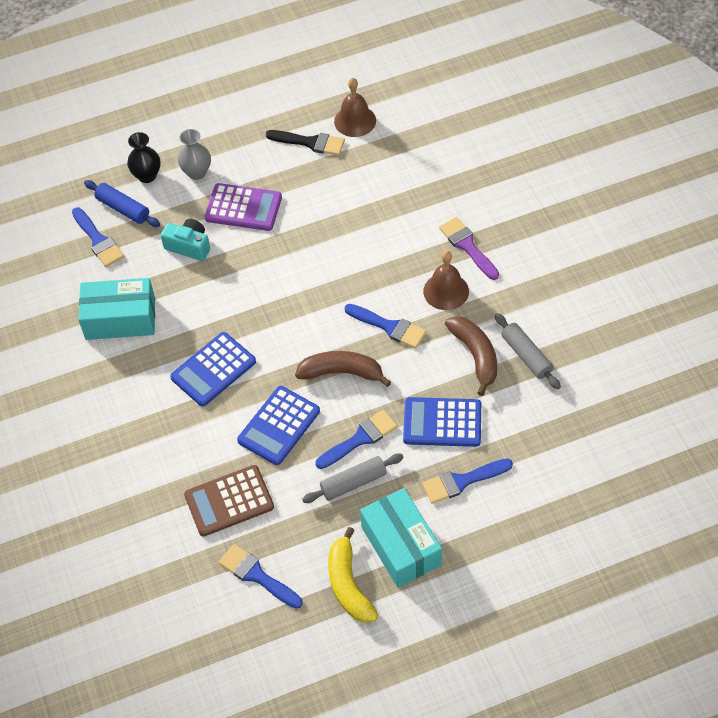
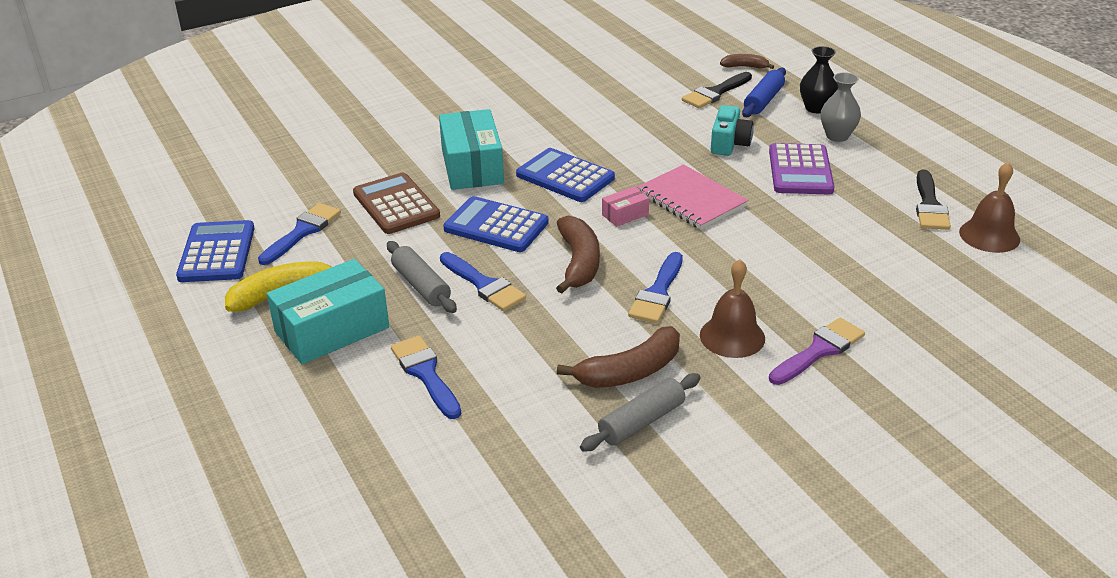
camera: 80 degrees right, 20 degrees down
blue brush [72,207,124,267] -> black brush [682,72,752,108]
turquoise box [79,278,155,340] -> turquoise box moved to [439,109,504,190]
blue calculator [403,397,481,447] -> blue calculator moved to [176,220,255,282]
none -> pink box [602,186,649,227]
none -> pink notebook [637,164,748,230]
none -> brown banana [720,54,774,69]

